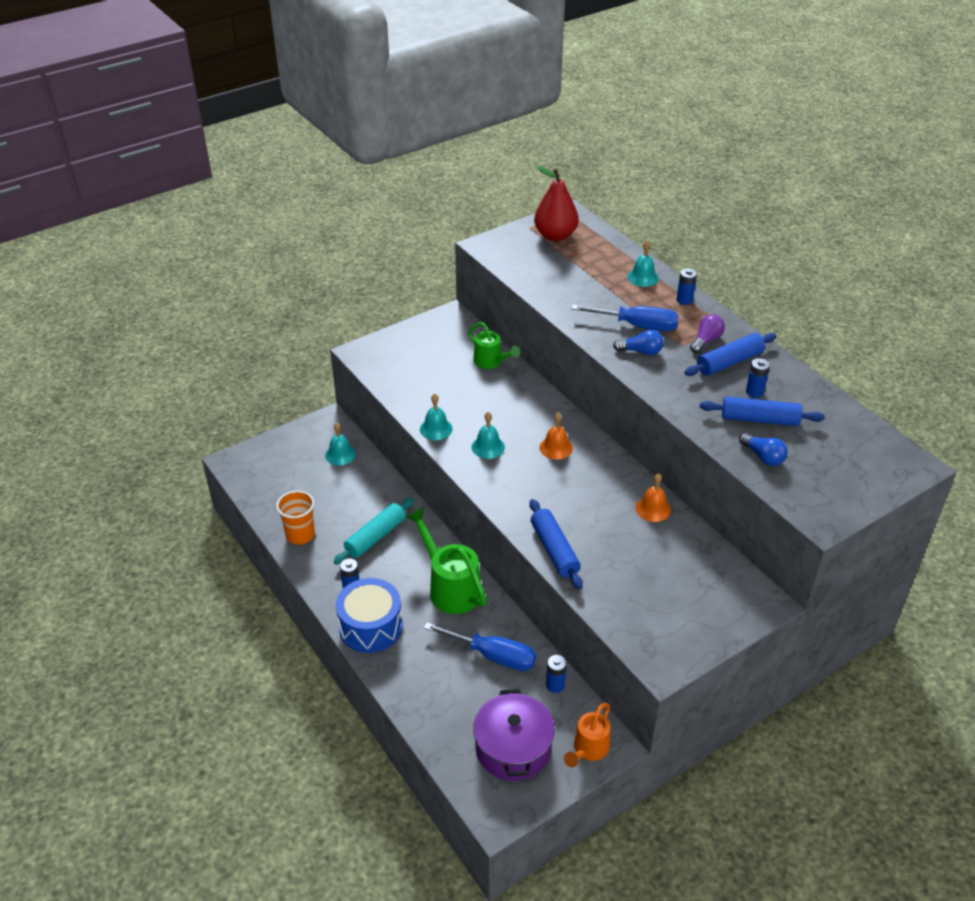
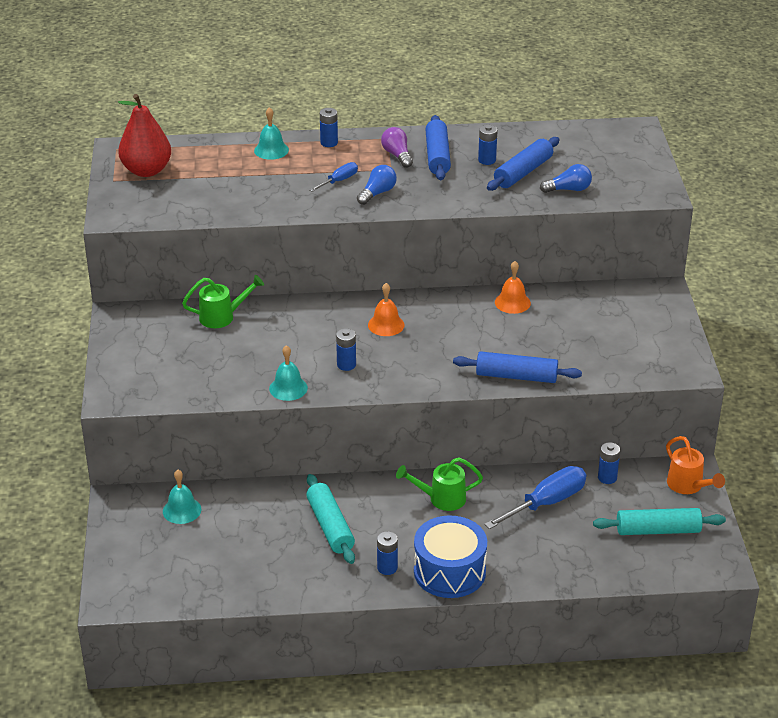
camera: 60 degrees left, 5 degrees down
orange cup [276,491,315,545] -> none
green watering can [406,507,487,614] -> green watering can [396,457,483,511], size x0.62
turquoise bell [472,412,505,459] -> blue battery [336,329,356,371]
purple pot [473,689,555,781] -> turquoise rolling pin [593,508,726,535]
blue screwdriver [571,305,679,331] -> blue screwdriver [310,162,358,192], size x0.54

